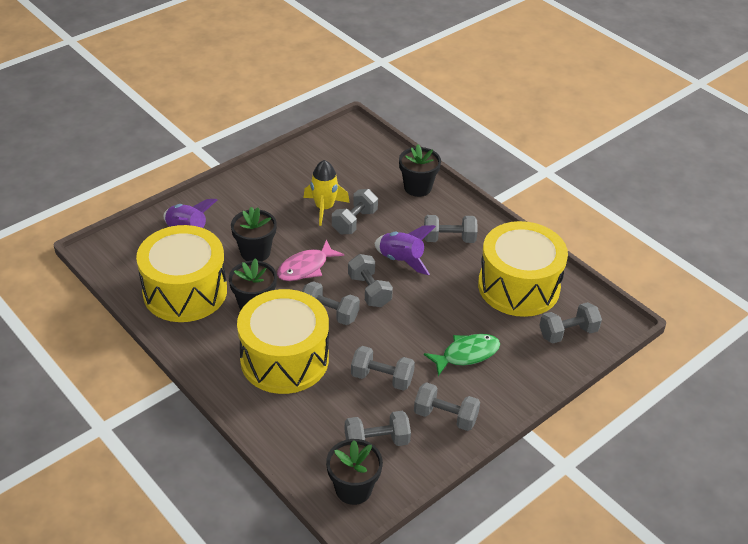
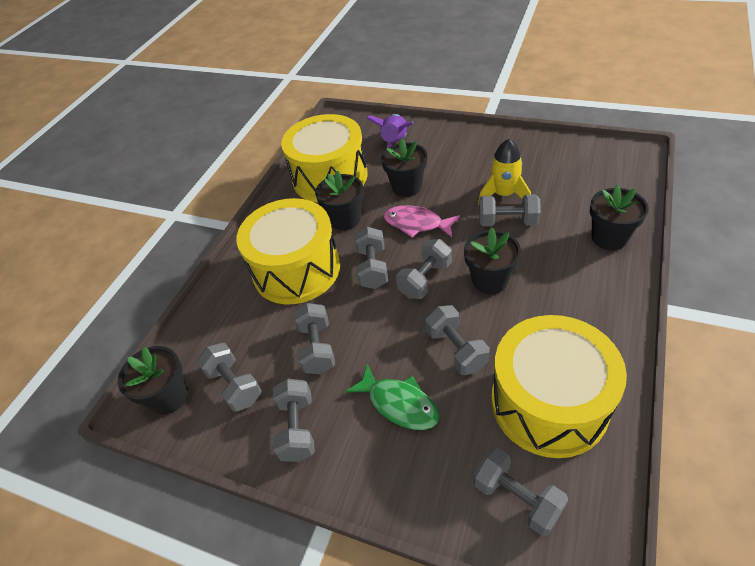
camera: 70 degrees right, 5 degrees up
purple rocket [374,225,436,275] -> black flower pot [464,228,521,294]
grey dumbbell [424,215,477,243] -> grey dumbbell moved to [425,305,490,375]

